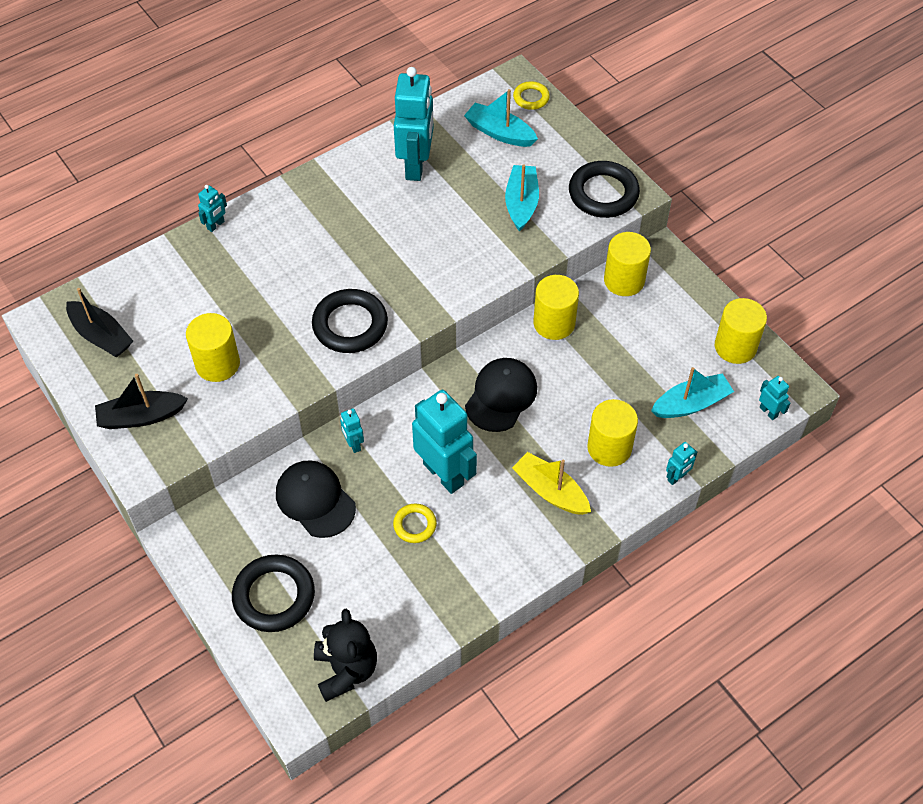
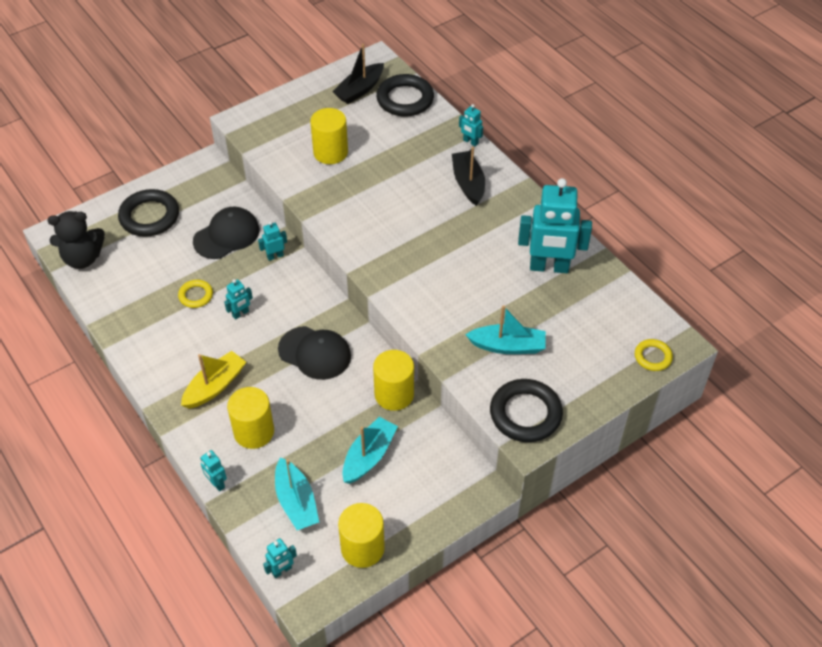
camera: 90 degrees right, 5 degrees down
black boat [95,374,188,429] -> black boat moved to [452,147,485,206]
black ring [312,289,388,353] -> black ring moved to [376,74,434,117]
turquoise robot [412,390,477,494] -> turquoise robot [224,279,253,319], size x0.44
turquoise boat [464,89,538,147] -> turquoise boat moved to [342,417,398,484]
yellow cylinder [604,232,651,296] -> none

